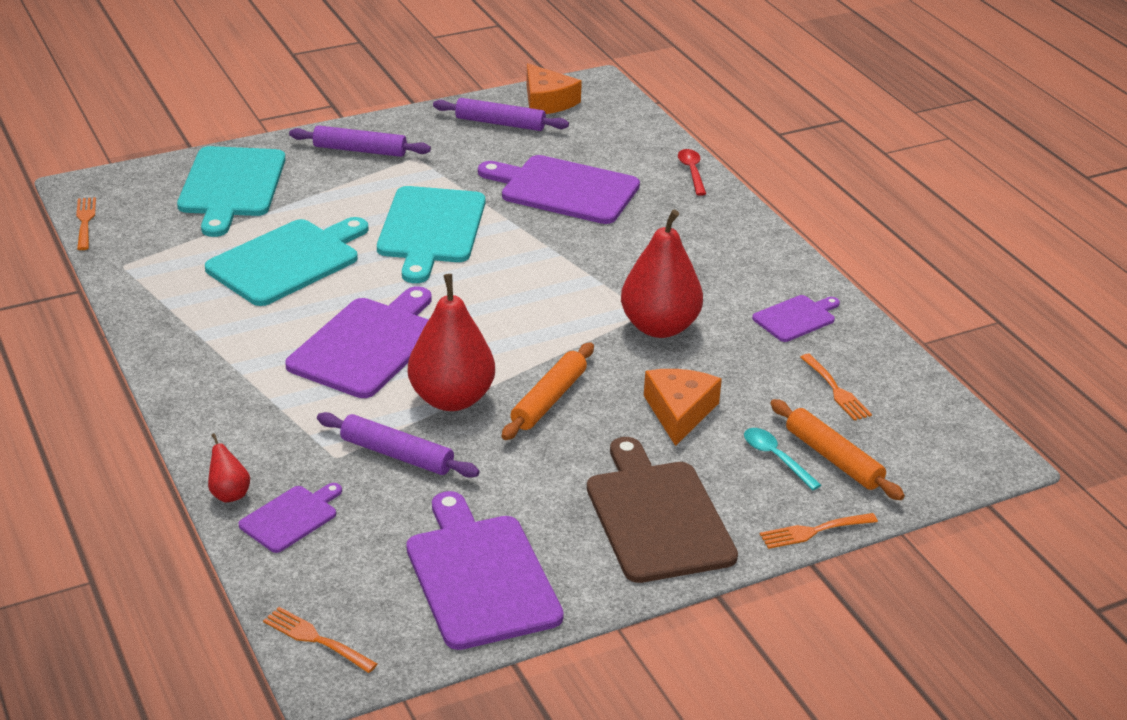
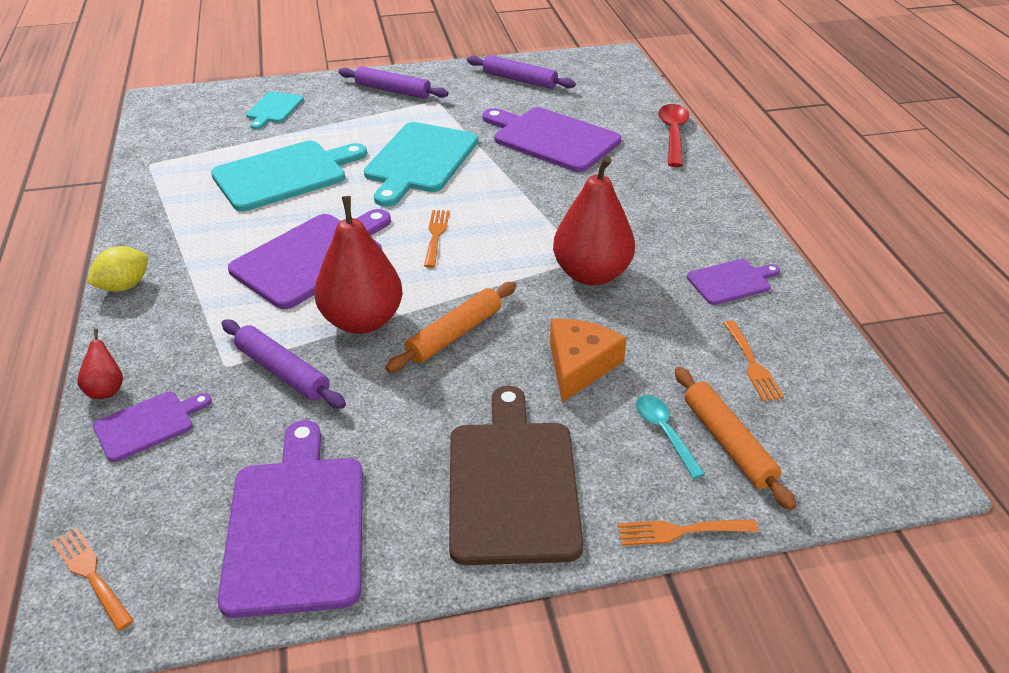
camera: 15 degrees right, 5 degrees up
orange fork [76,197,96,250] -> orange fork moved to [424,210,450,268]
turquoise cutting board [177,146,286,237] -> turquoise cutting board [246,91,304,129], size x0.53
orange cheese [526,63,582,114] -> none
red spoon [678,149,706,196] -> red spoon [658,104,689,167], size x1.51
none -> yellow lemon [87,246,148,292]

